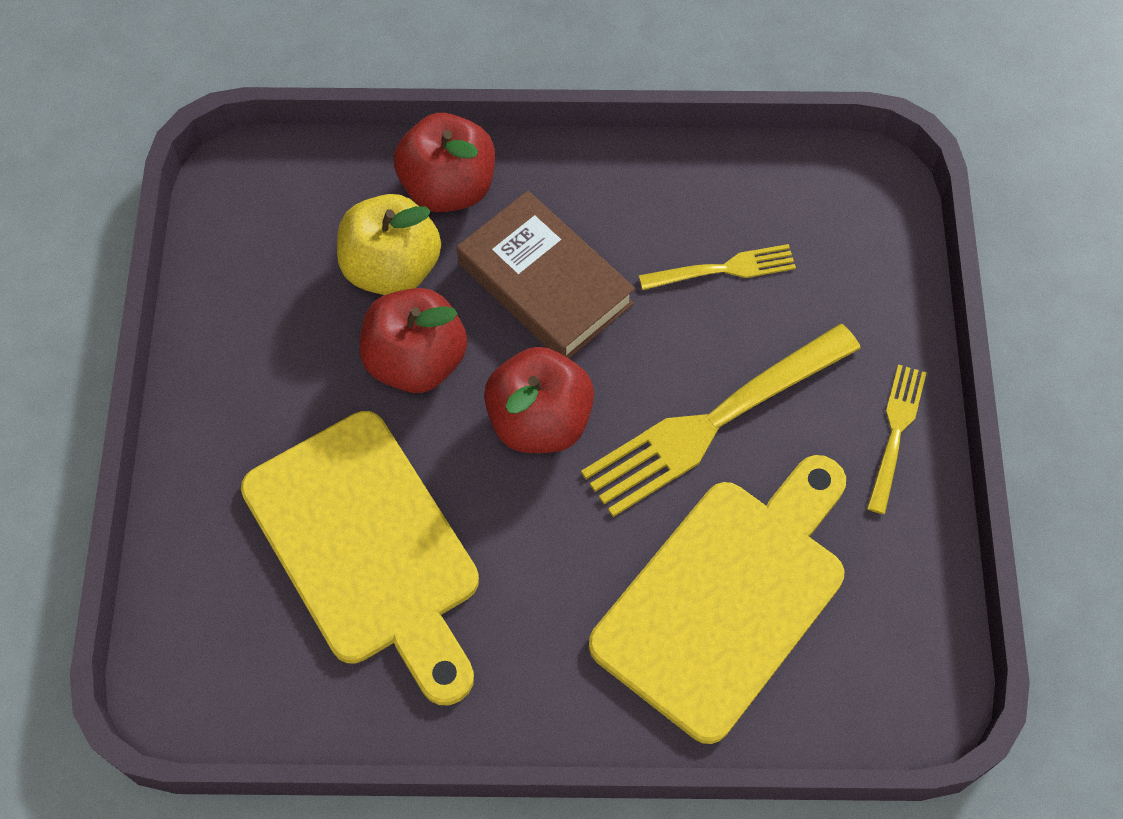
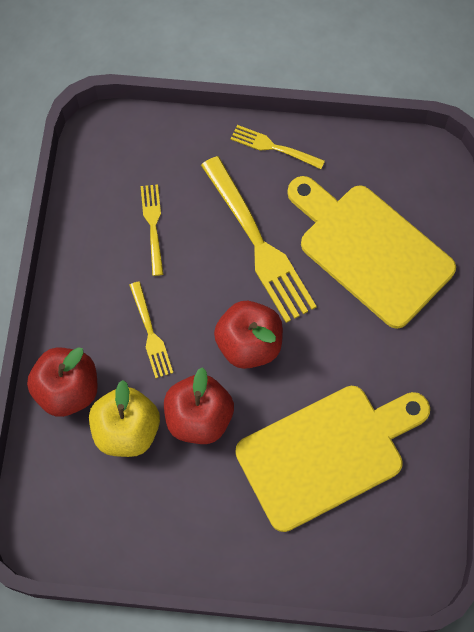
camera: 85 degrees left, 5 degrees up
brown book [457,190,635,358] -> yellow fork [129,282,173,378]

